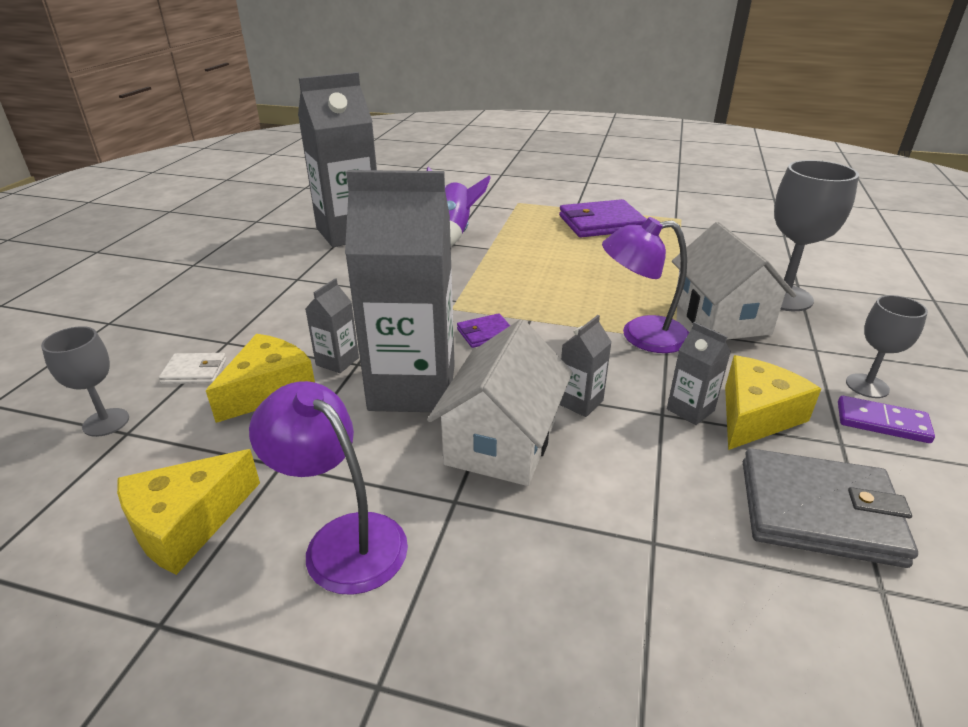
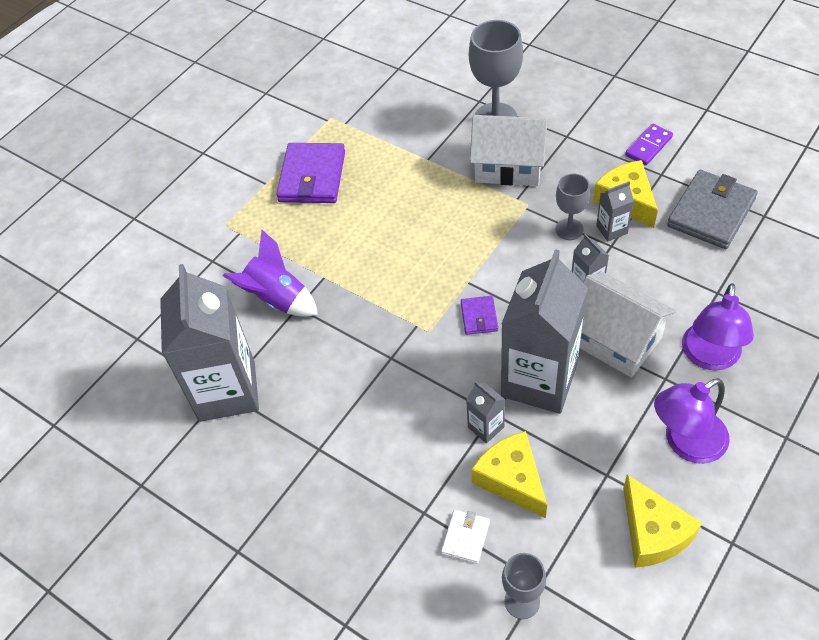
camera: 65 degrees left, 20 degrees up
purple lamp [602,217,689,353] -> purple lamp moved to [682,283,754,370]
grey goblet [846,295,928,398] -> grey goblet moved to [556,174,590,240]

